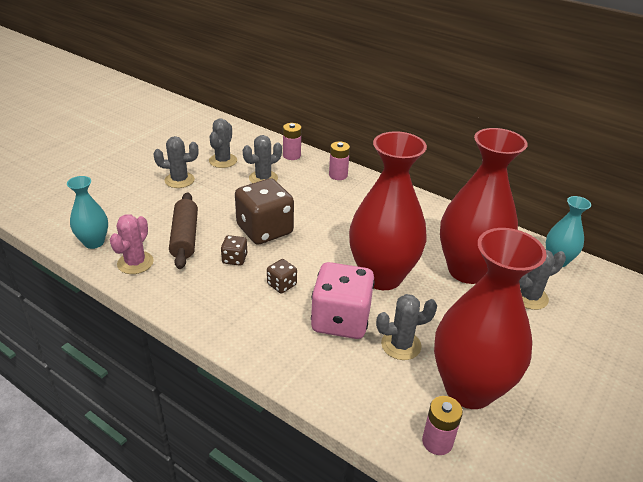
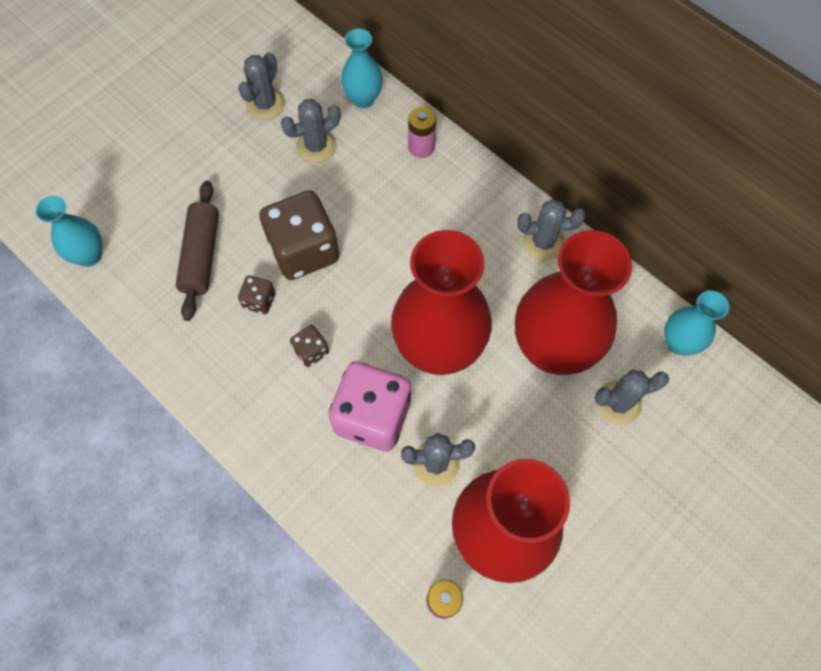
camera: 10 degrees right, 30 degrees up
pink cactus [110,214,154,274] -> none
grey cactus [154,136,198,188] -> grey cactus moved to [517,199,586,261]
pink battery [283,123,301,160] -> turquoise vase [341,28,383,108]

